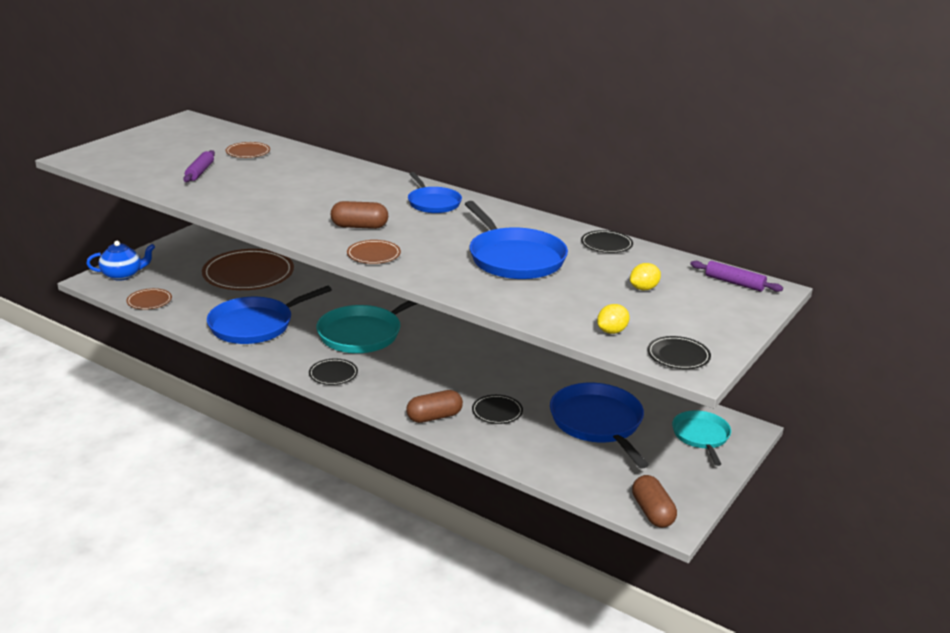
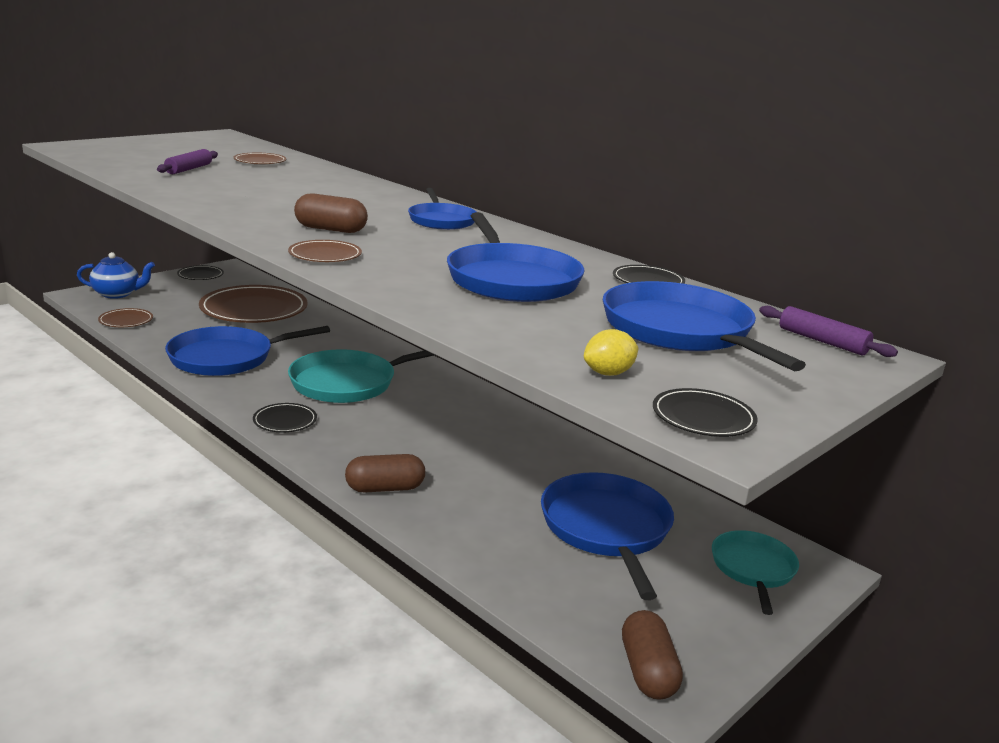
camera: 10 degrees right, 5 degrees down
black plate [472,395,523,424] -> black plate moved to [177,265,224,280]
yellow lemon [630,263,661,290] -> blue pan [603,281,806,371]

